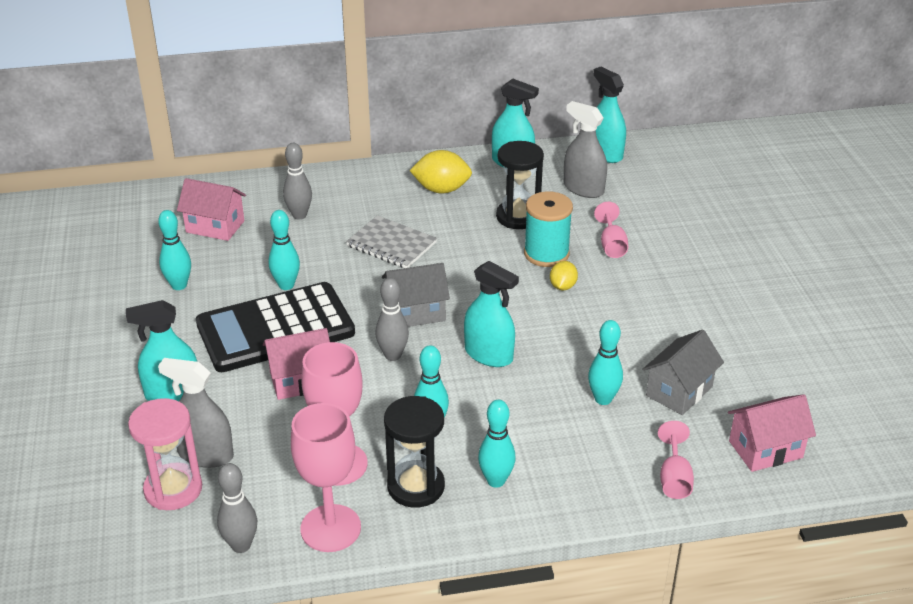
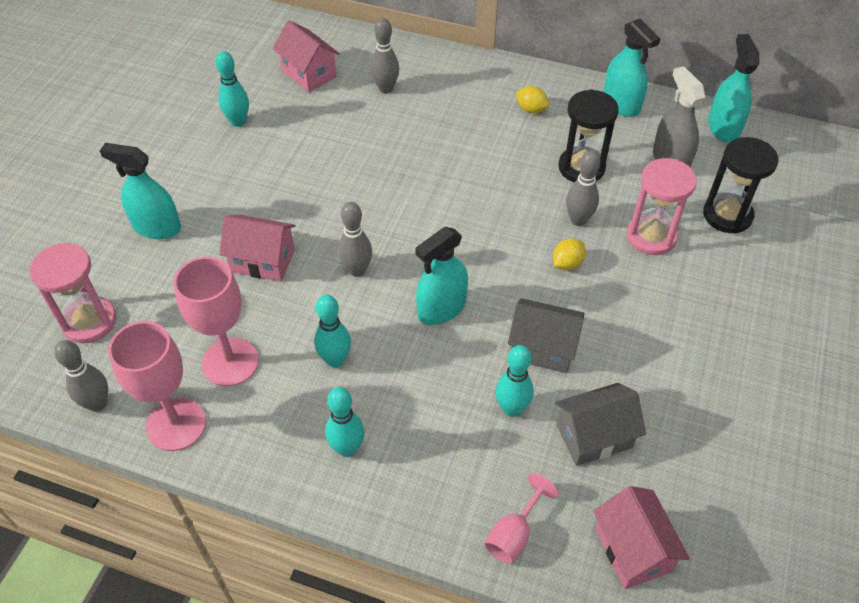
camera: 30 degrees right, 15 degrees up
grey spray bottle [158,358,234,468] -> none
black calculator [196,282,355,372] -> none
turquoise bowling pin [269,210,300,290] -> none
grey notebook [346,215,437,268] -> none
grey house [382,263,450,327] -> grey house moved to [508,298,585,373]
black hourglass [384,396,445,508] -> black hourglass moved to [703,137,778,234]
yellow lemon [409,150,472,194] -> yellow lemon [516,86,549,113], size x0.59
turquoise spray bottle [464,261,519,367] -> turquoise spray bottle turned 75 degrees clockwise [415,227,468,325]
turquoise spool [524,191,573,267] -> grey bowling pin [566,151,600,226]
pink goblet [594,202,628,258] -> pink hourglass [627,158,697,255]
pink house [728,394,816,472] -> pink house turned 60 degrees clockwise [593,486,690,589]

